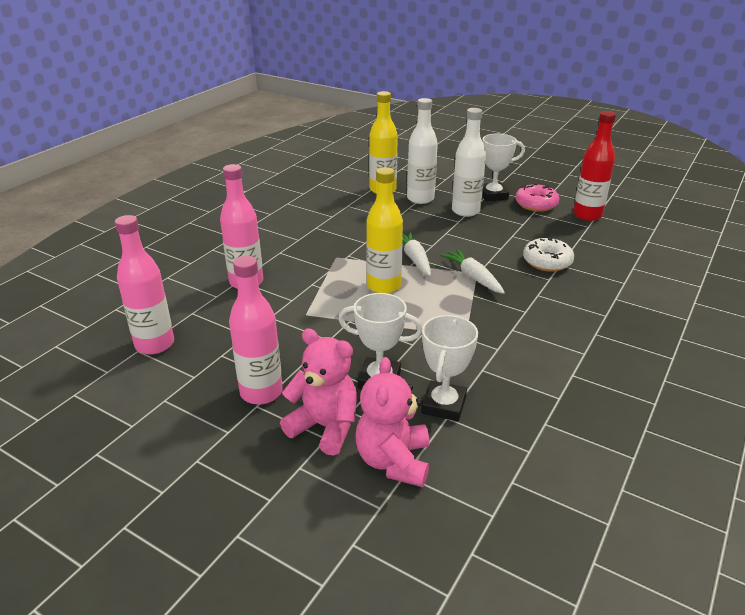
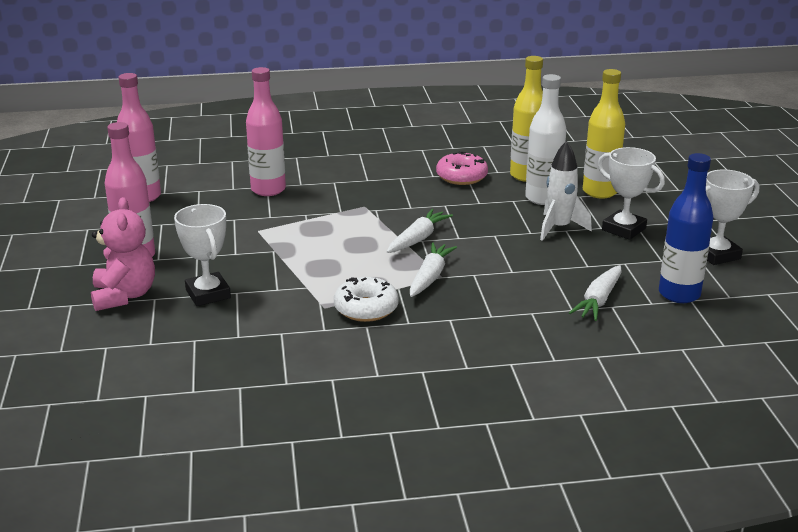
camera: 50 degrees right, 5 degrees down
pink teddy bear [355,357,429,487] -> none
yellow bottle [366,167,403,294] -> yellow bottle moved to [583,69,625,199]
white trophy [421,315,478,421] -> white trophy moved to [706,169,759,265]
white bottle [452,108,486,217] -> white rocket [540,141,592,241]
pink donut [515,184,559,212] -> pink donut moved to [436,151,488,185]
white donut [523,237,574,272] -> white donut moved to [334,277,399,322]
red bottle [573,111,616,221] -> blue bottle [659,153,713,303]
none -> white carrot [569,265,622,321]

